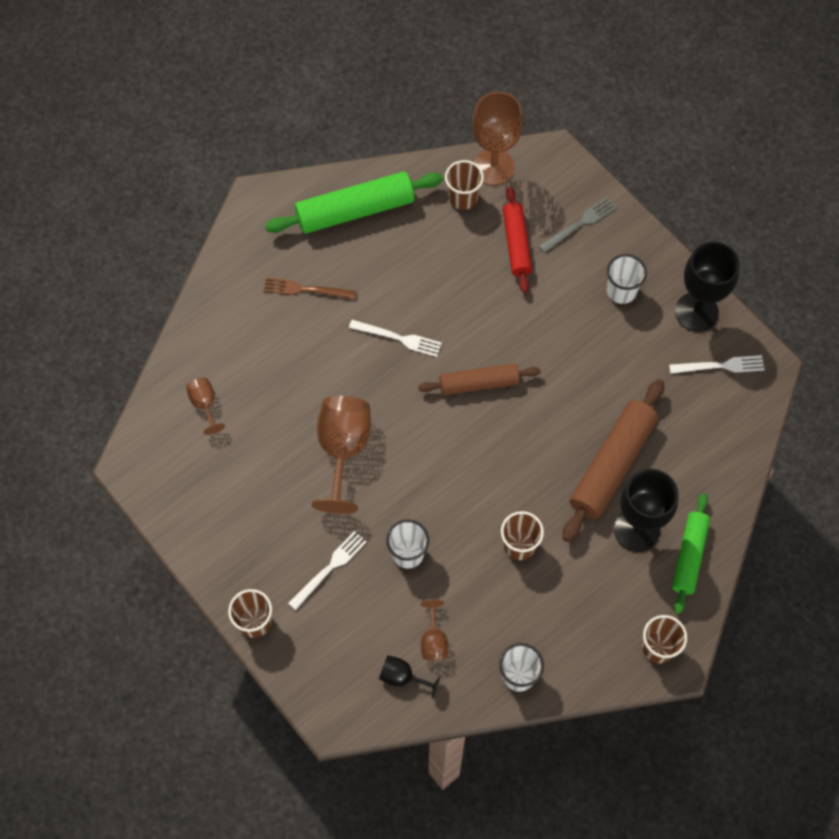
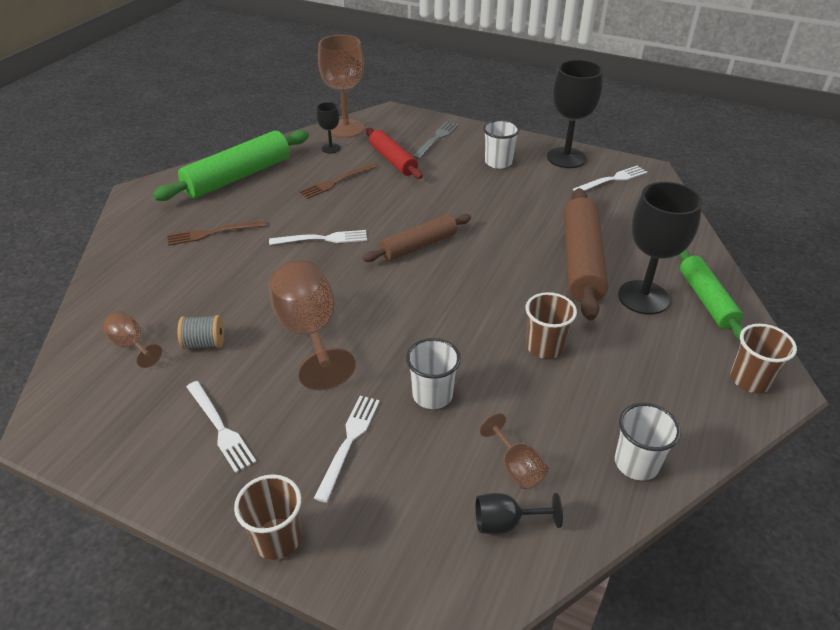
camera: 25 degrees left, 25 degrees down
brown cup [445,160,484,210] -> black goblet [316,102,340,153]
none -> grey spool [177,315,224,349]
none -> white fork [186,381,256,473]
none -> brown fork [299,163,377,199]

